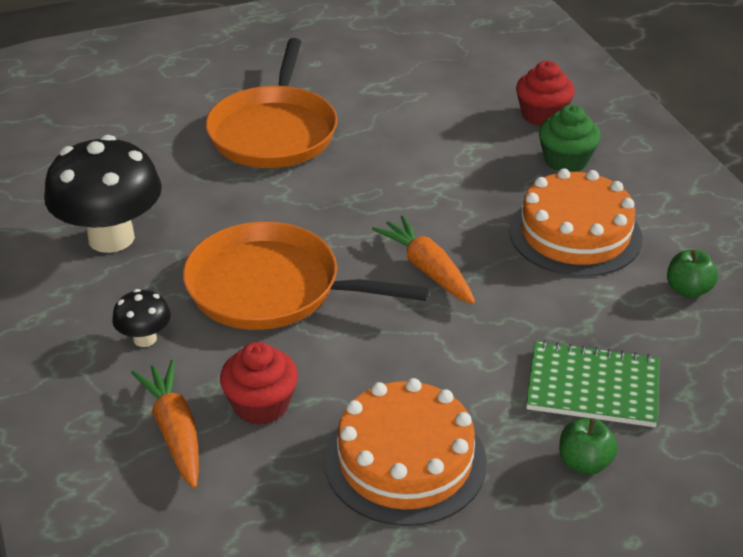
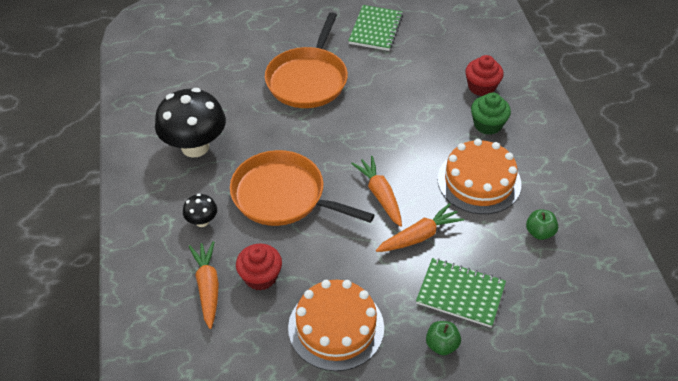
camera: 10 degrees right, 10 degrees up
none -> green notebook [348,5,403,51]
none -> orange carrot [376,203,464,252]

